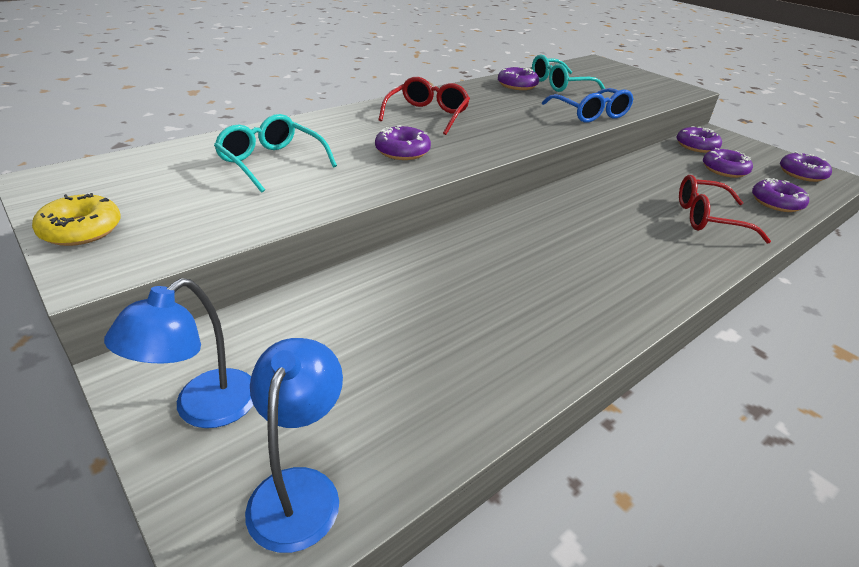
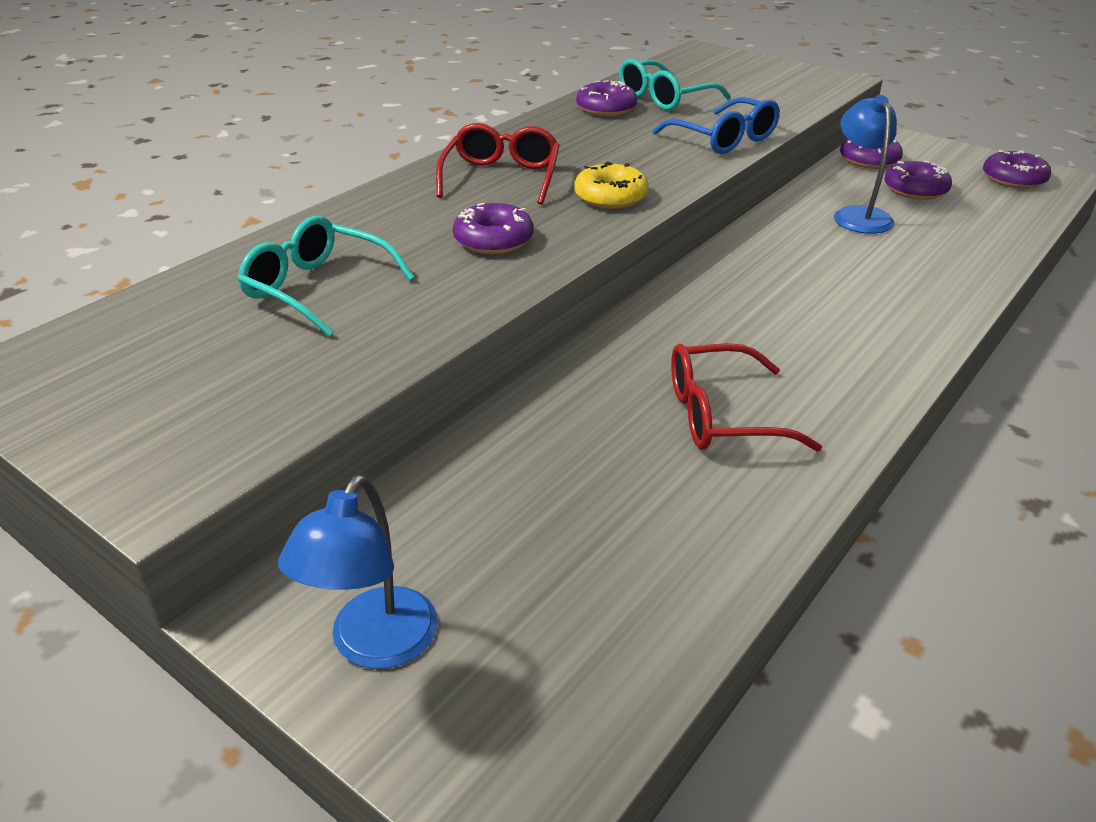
camera: 10 degrees left, 0 degrees up
yellow donut [32,193,121,246] -> yellow donut moved to [574,161,649,209]
blue lamp [245,338,343,553] -> blue lamp moved to [834,95,897,234]
red glasses [679,175,771,244] -> red glasses moved to [671,343,822,451]
purple donut [752,178,809,212] -> none

